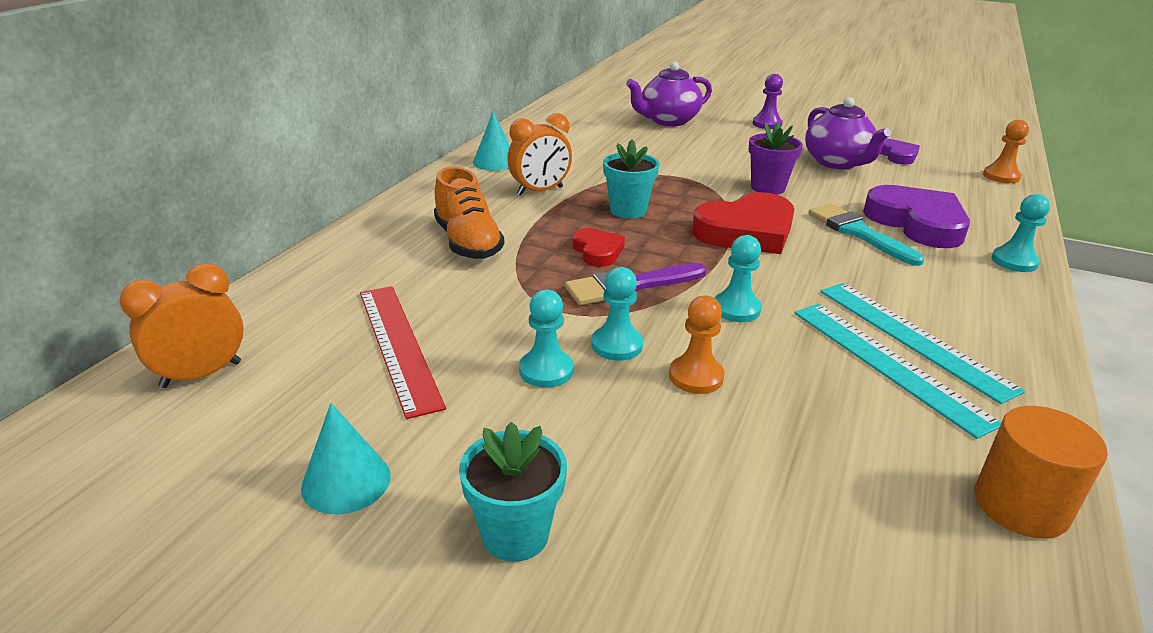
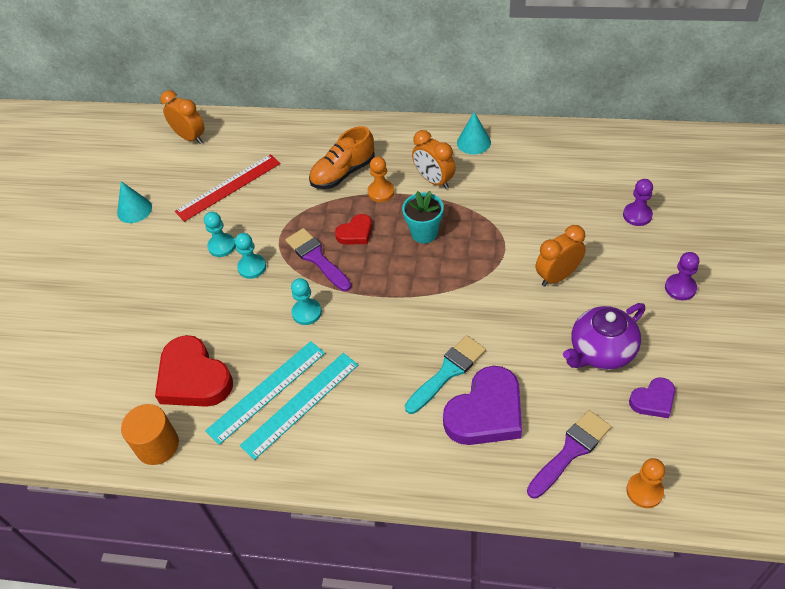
camera: 80 degrees right, 20 degrees up
turquoise flower pot [459,422,567,562] -> none
purple teapot [626,62,712,126] -> purple pawn [623,179,653,226]
orange pawn [669,295,725,394] -> orange pawn moved to [368,157,394,202]
red heart [692,192,794,254] -> red heart moved to [155,335,233,407]
purple flower pot [749,122,803,195] -> none
turquoise pawn [992,194,1050,272] -> none
none -> purple brush [527,410,611,499]
none -> orange clock [535,225,586,287]

